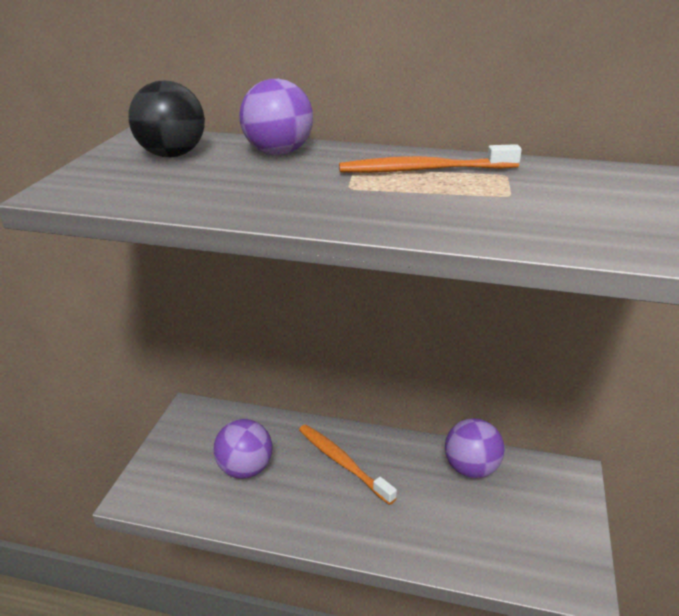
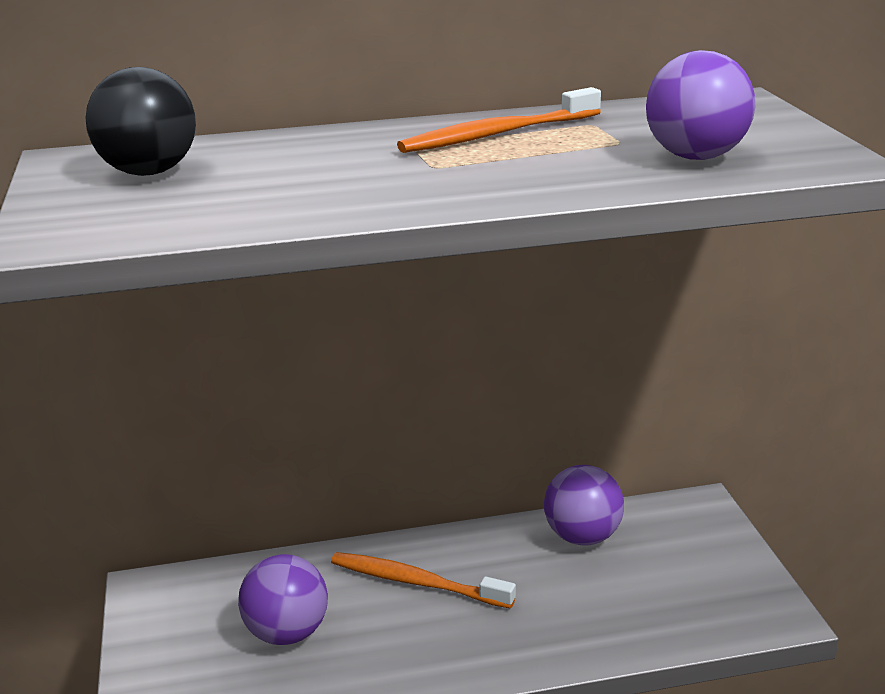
camera: 25 degrees left, 5 degrees down
purple ball [239,79,313,155] -> purple ball moved to [646,50,755,160]

